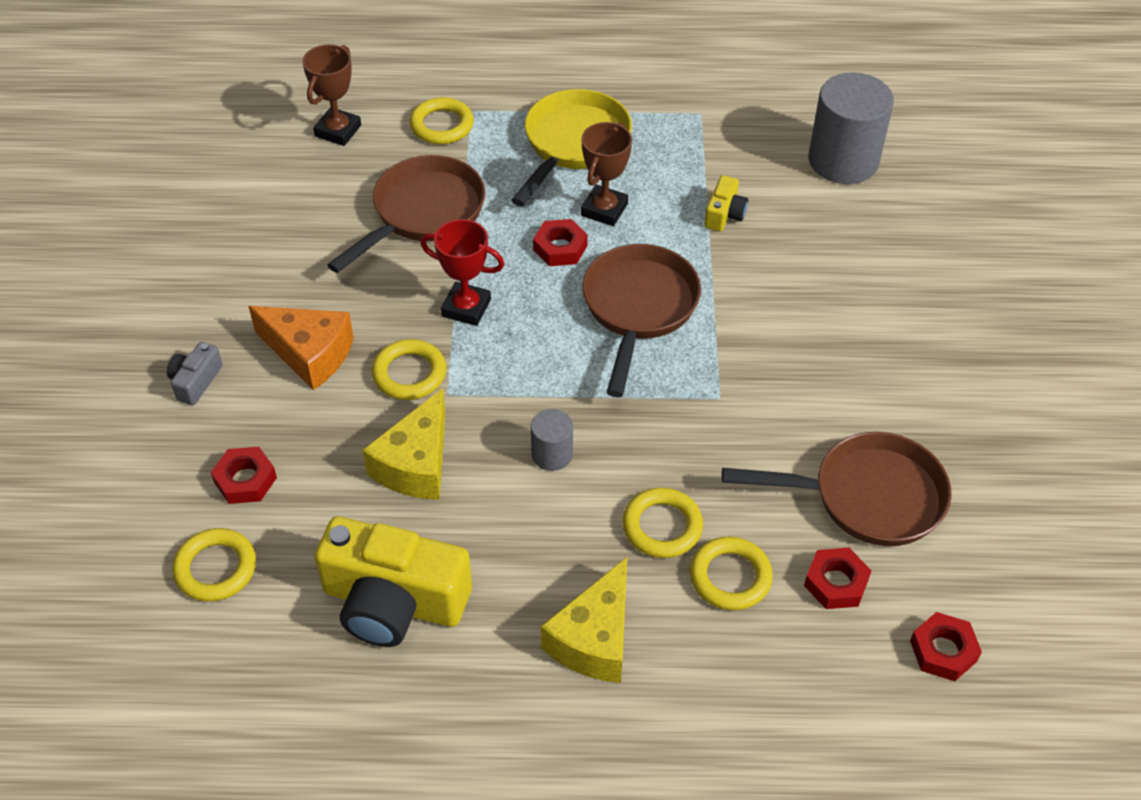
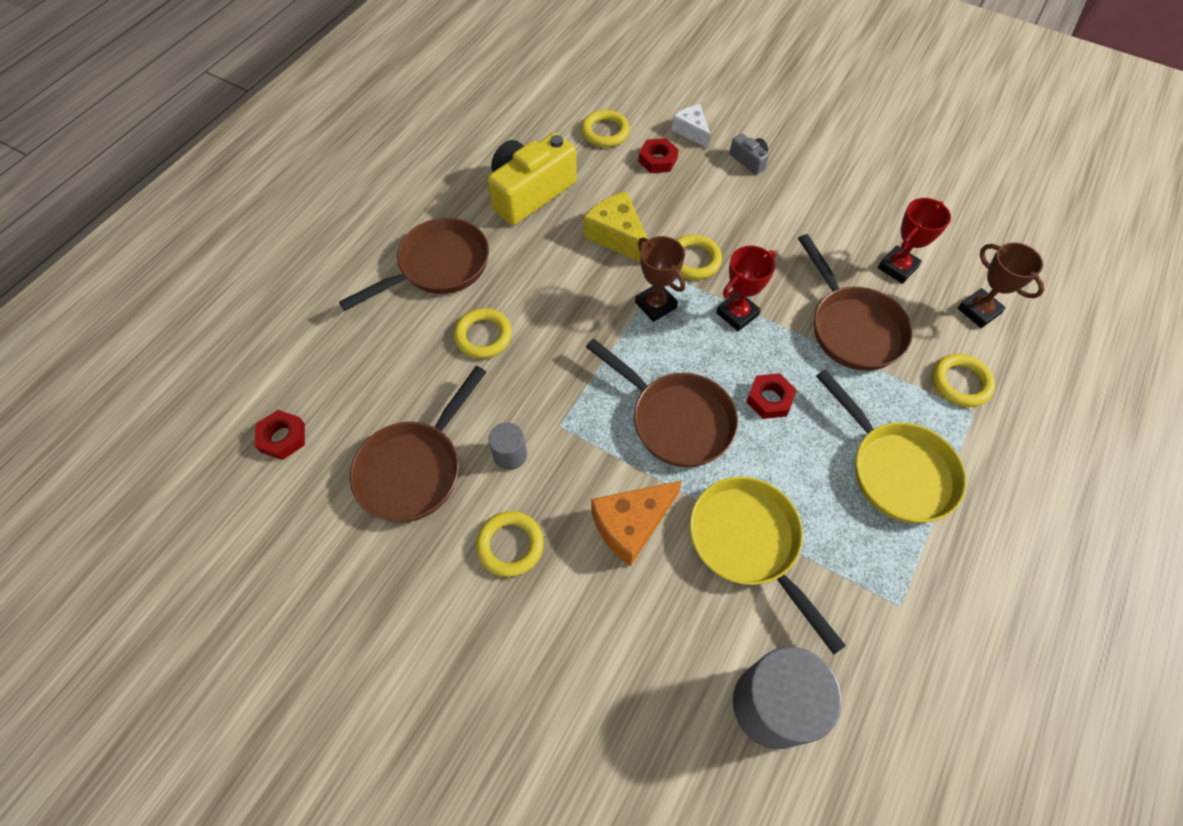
camera: 120 degrees right, 10 degrees up
orange cheese [248,306,354,390] -> orange cheese moved to [591,480,682,567]
grey cylinder [531,409,573,471] -> grey cylinder moved to [489,422,527,470]
yellow cheese [541,557,627,683] -> brown pan [339,218,489,311]
brown trophy [581,122,632,226] -> brown trophy moved to [635,236,685,322]
yellow ring [690,537,773,610] -> yellow ring moved to [476,511,544,577]
yellow camera [704,175,748,231] -> yellow pan [690,476,846,654]
red nut [804,548,872,609] -> none
none -> white cheese [672,105,711,148]
none -> red trophy [878,198,951,284]

